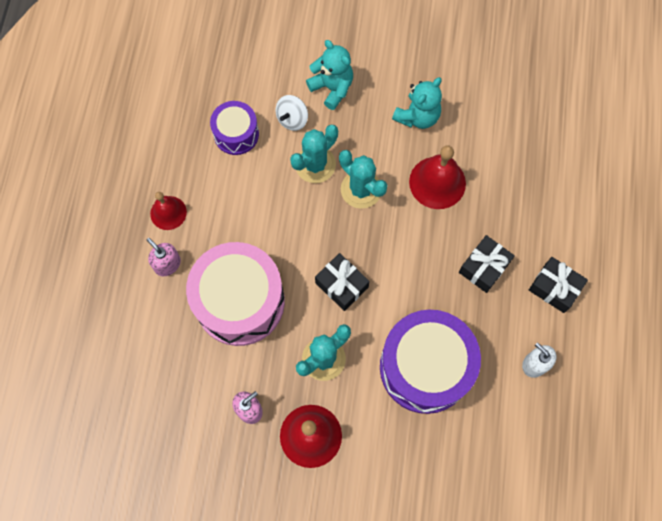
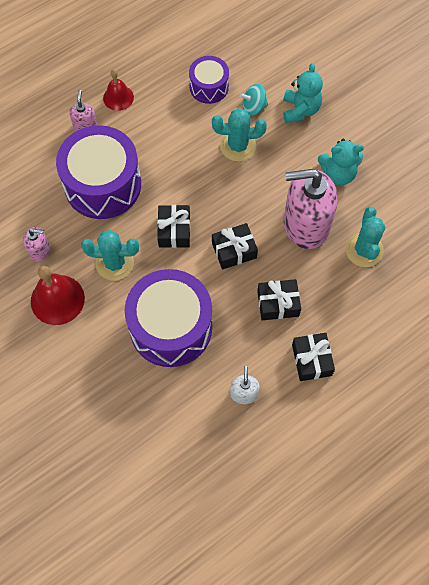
camera: 45 degrees right, 5 degrees down
pink drum [186,242,285,346] -> purple drum [56,125,141,219]
white spinning top [275,95,308,131] -> turquoise spinning top [240,84,268,116]
turquoise cactus [339,150,388,209] -> turquoise cactus moved to [345,207,385,267]
red bell [409,145,466,209] -> pink soap dispenser [284,169,338,249]
none -> black gift [212,223,258,269]

